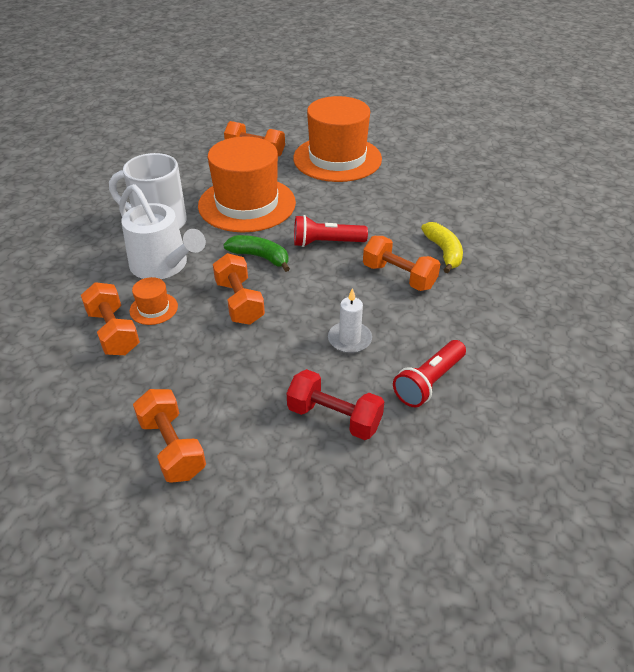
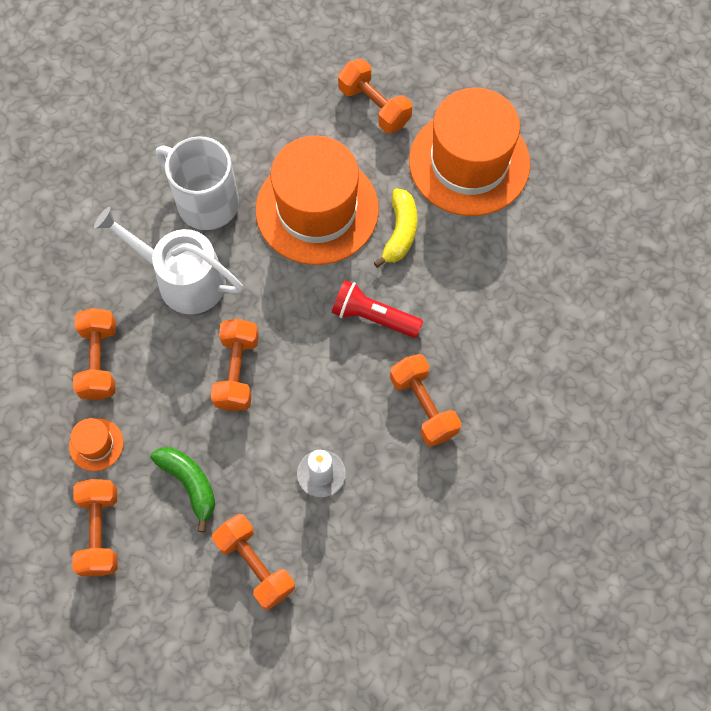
camera: 25 degrees right, 25 degrees up
white watering can [119,184,206,279] -> white watering can turned 135 degrees clockwise [94,207,243,314]
orange hat [129,277,178,325] -> orange hat moved to [69,418,123,471]
green banana [223,235,290,272] -> green banana moved to [151,447,215,532]
red dumbbell [287,369,384,440] -> orange dumbbell [212,514,295,610]
red flashlight [393,340,466,407] -> none
yellow banana [421,222,463,273] -> yellow banana moved to [374,188,417,268]

